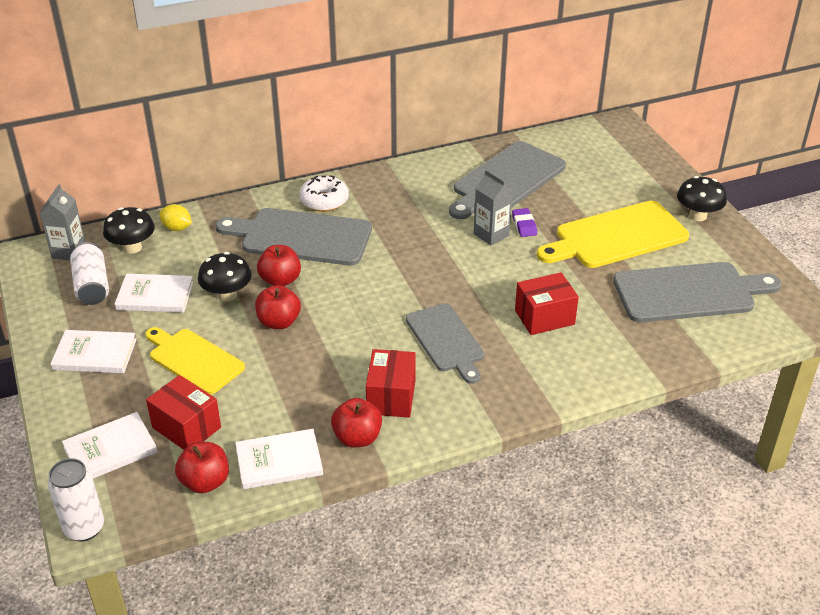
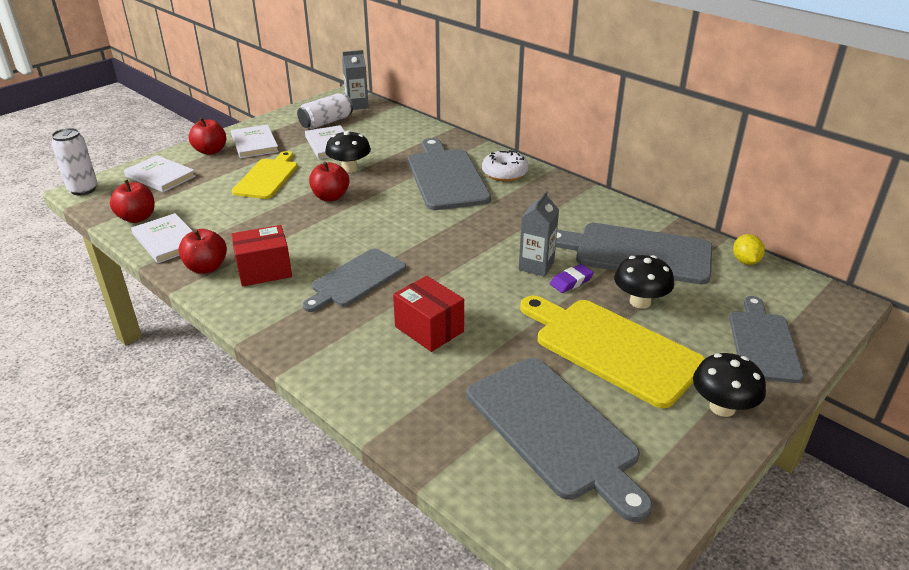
camera: 65 degrees right, 5 degrees down
black mushroom [103,207,155,254] -> black mushroom moved to [614,255,674,309]
red box [146,375,221,450] -> none
yellow lemon [159,204,192,231] -> yellow lemon moved to [733,234,765,265]
red apple [257,245,301,286] -> red apple moved to [189,118,226,155]
none -> grey cutting board [729,296,804,383]

